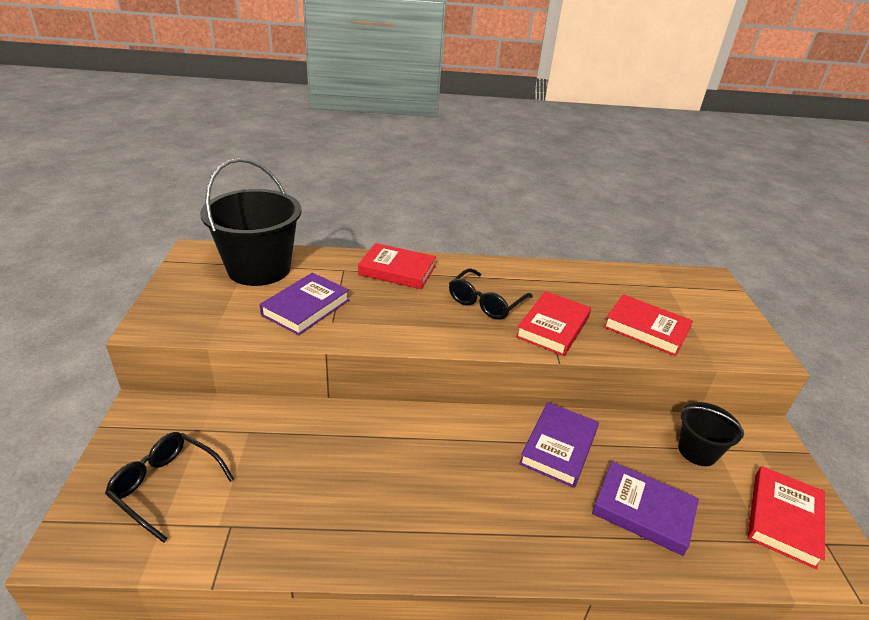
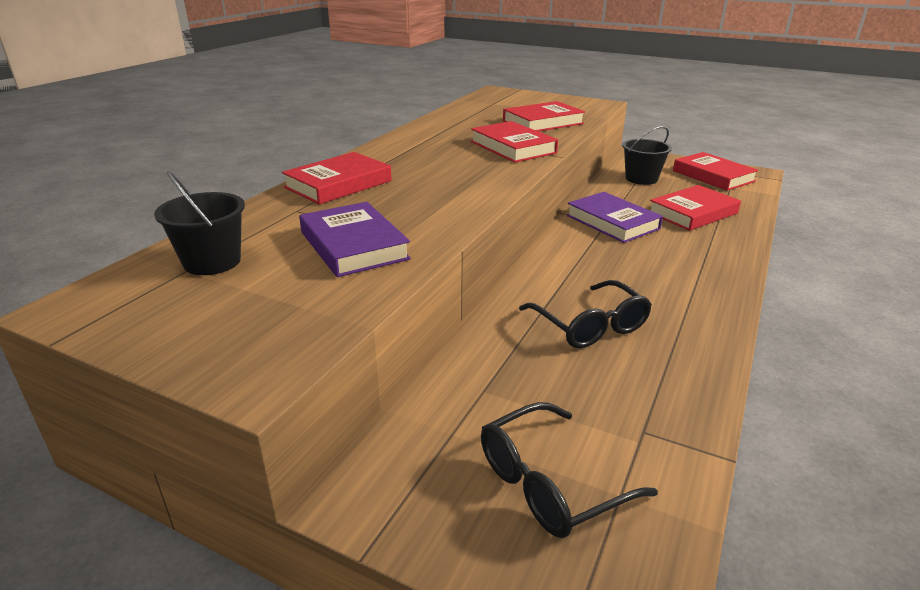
camera: 60 degrees left, 5 degrees down
black bucket [200,158,301,286] -> black bucket [154,171,245,275], size x0.53
black glasses [449,268,533,320] -> black glasses moved to [519,280,652,348]
purple book [592,461,699,556] -> red book [650,185,741,231]

